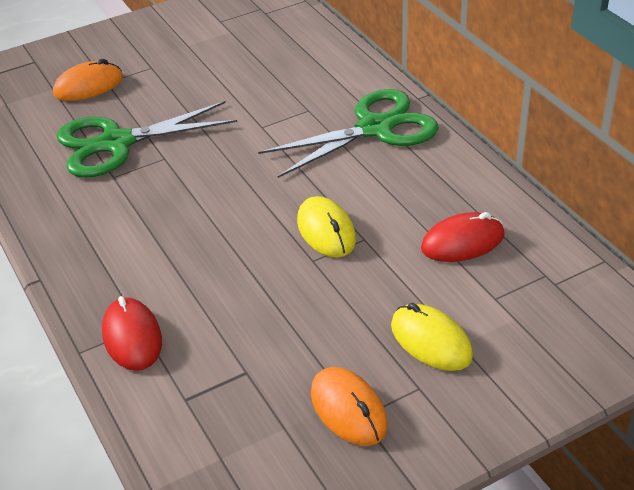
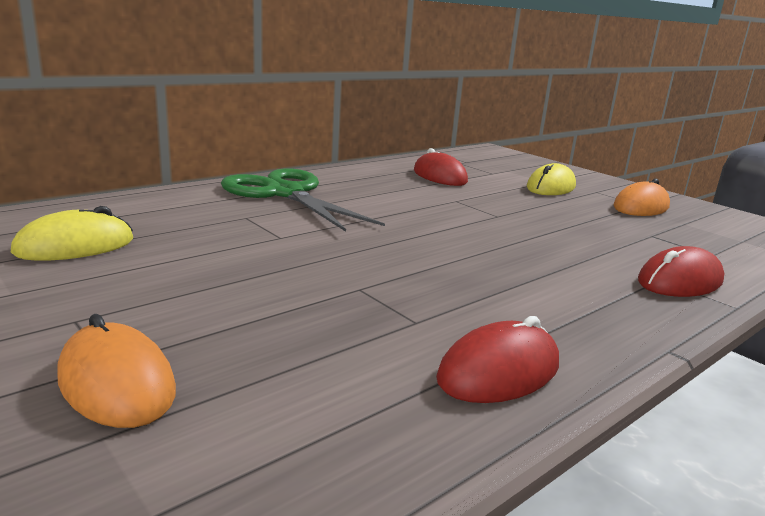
camera: 105 degrees left, 20 degrees down
green scissors [57,101,237,178] -> none
yellow mouse [297,196,356,258] -> yellow mouse moved to [11,206,133,261]
none -> red mouse [436,316,559,403]

